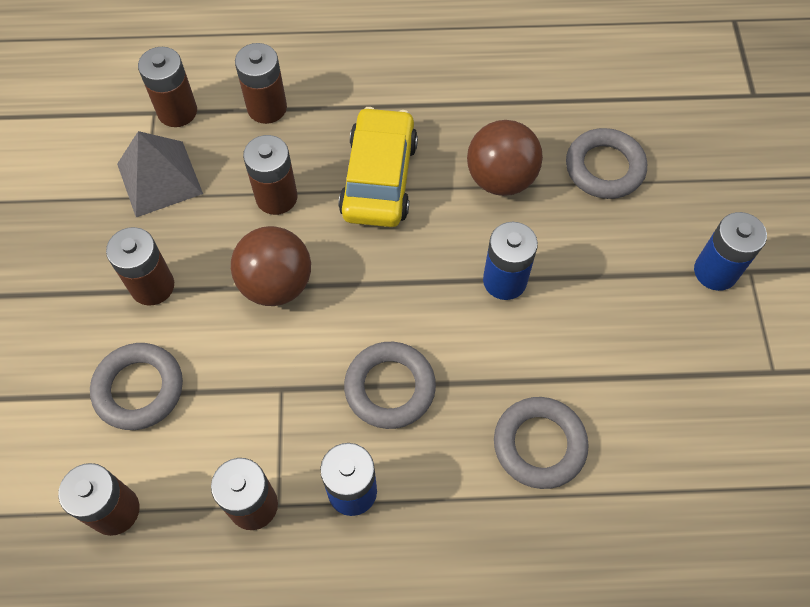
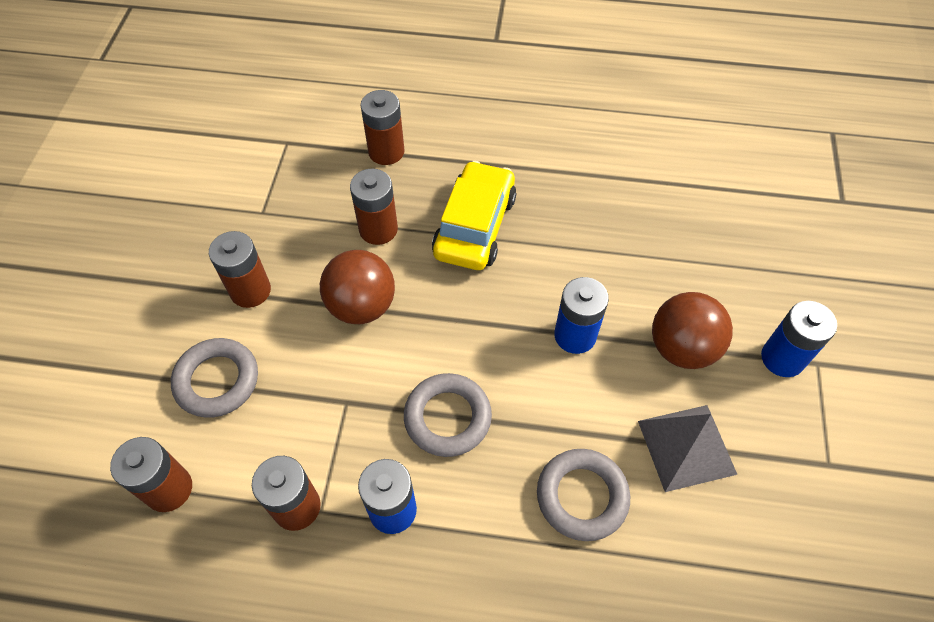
camera: 10 degrees right, 5 degrees down
grey pyramid [117,131,203,217] -> grey pyramid moved to [638,405,738,492]
brown battery [138,47,197,127] -> none
brown ball [467,120,543,196] -> brown ball moved to [652,292,733,369]
grey ring [566,128,647,199] -> none

